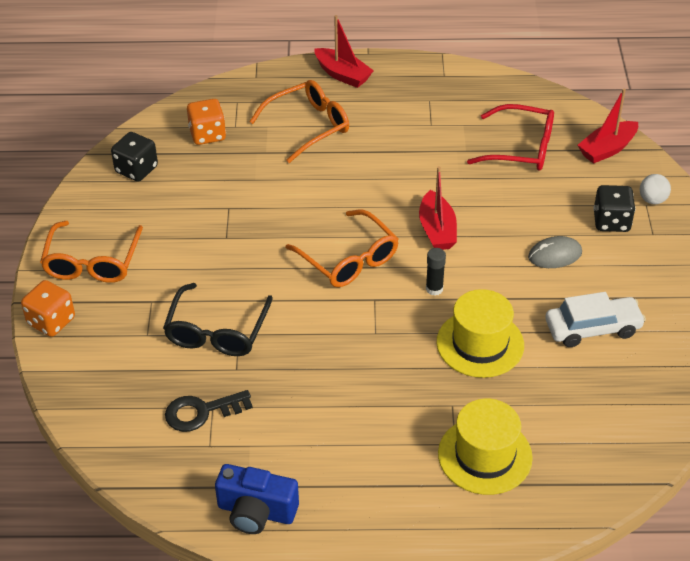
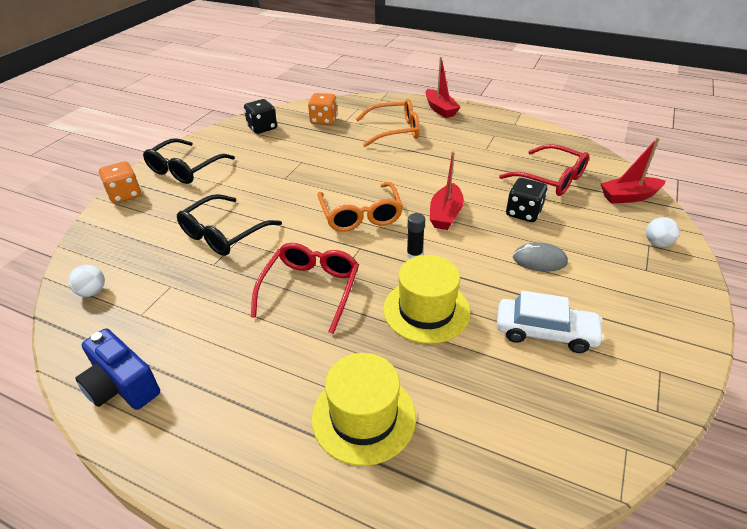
camera: 25 degrees right, 5 degrees down
orange glasses [40,221,143,283] -> black glasses [143,138,235,184]
black key [165,390,253,432] -> none
black dice [593,185,635,232] -> black dice moved to [506,178,547,222]
none -> white ball [68,265,105,297]
none -> red glasses [251,243,359,334]

